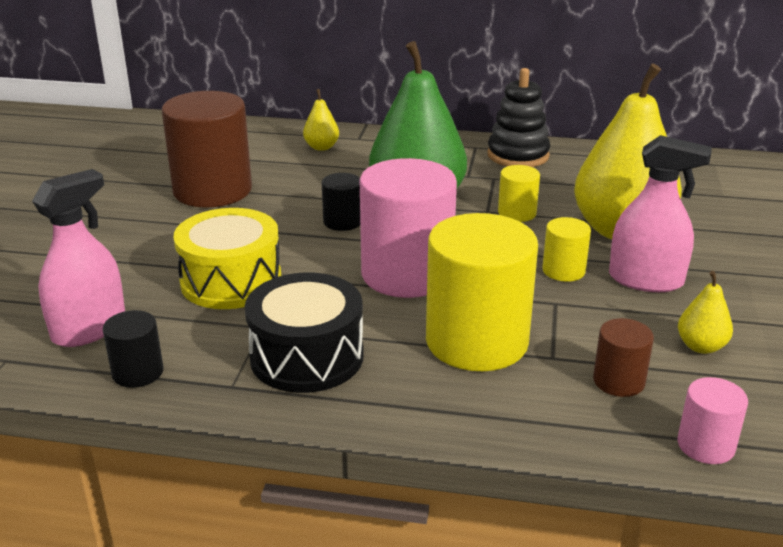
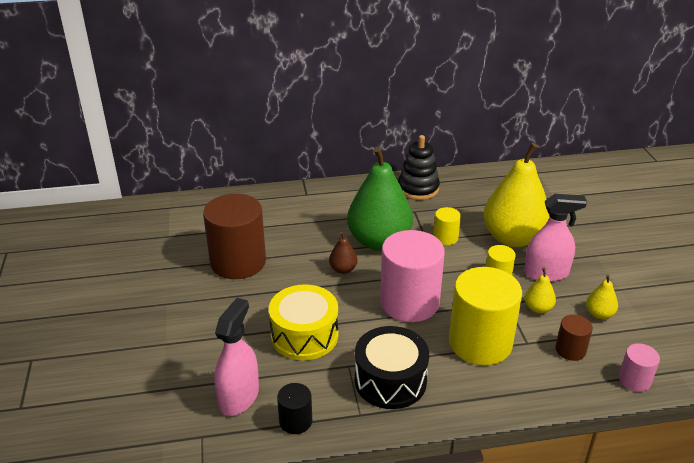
camera: 20 degrees left, 5 degrees up
yellow pear [303,89,339,151] -> yellow pear moved to [525,268,556,314]
black cylinder [322,173,360,231] -> brown pear [329,232,358,274]

